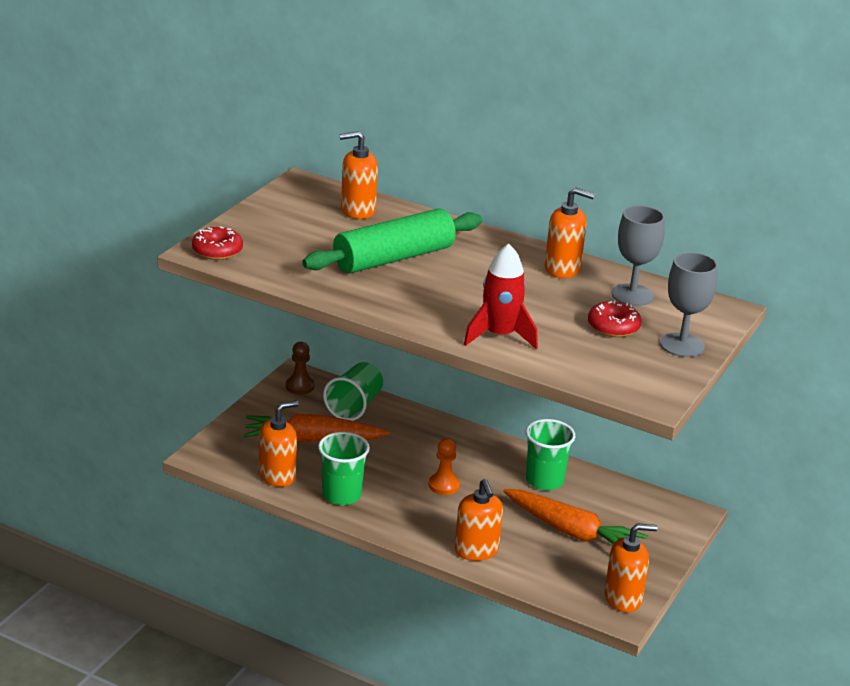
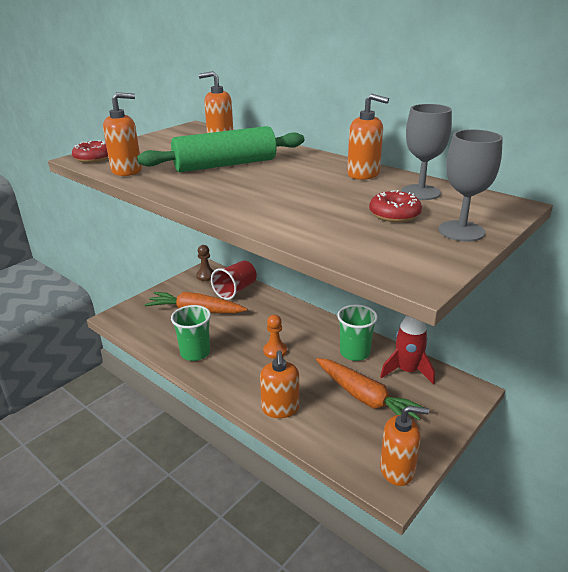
camera: 15 degrees right, 0 degrees up
orange soap dispenser [259,401,299,487] -> orange soap dispenser moved to [103,92,142,176]
green cup [323,362,383,421] -> red cup [211,261,257,300]
red rocket [464,243,538,349] -> red rocket moved to [380,315,435,385]

